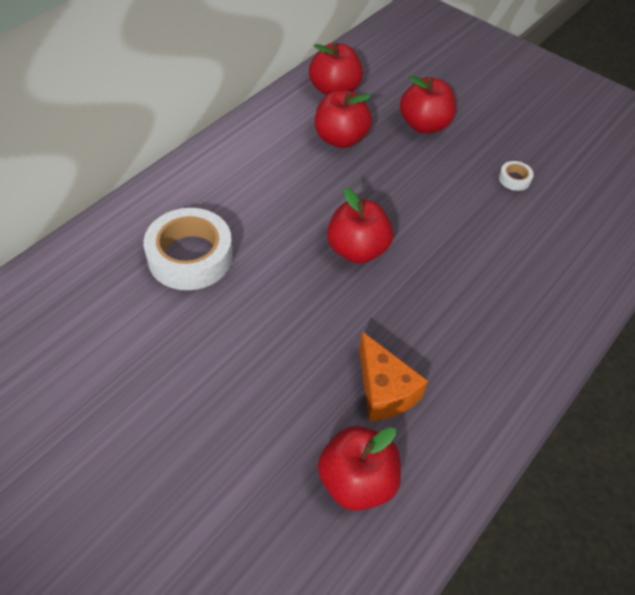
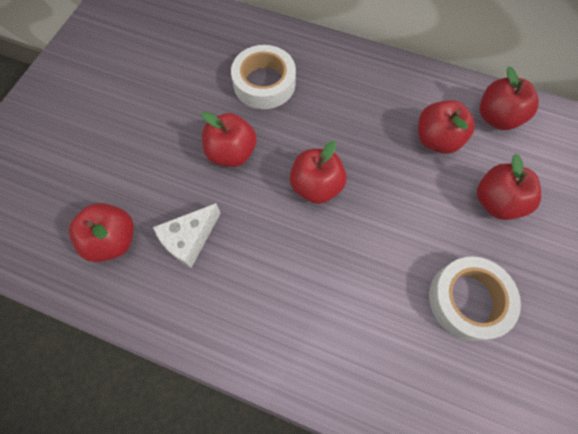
camera: 75 degrees right, 15 degrees up
orange cheese [359,332,428,422] -> white cheese [153,203,221,268]
white tape [499,161,534,191] -> white tape [429,257,521,341], size x2.34
none -> red apple [202,112,257,167]

